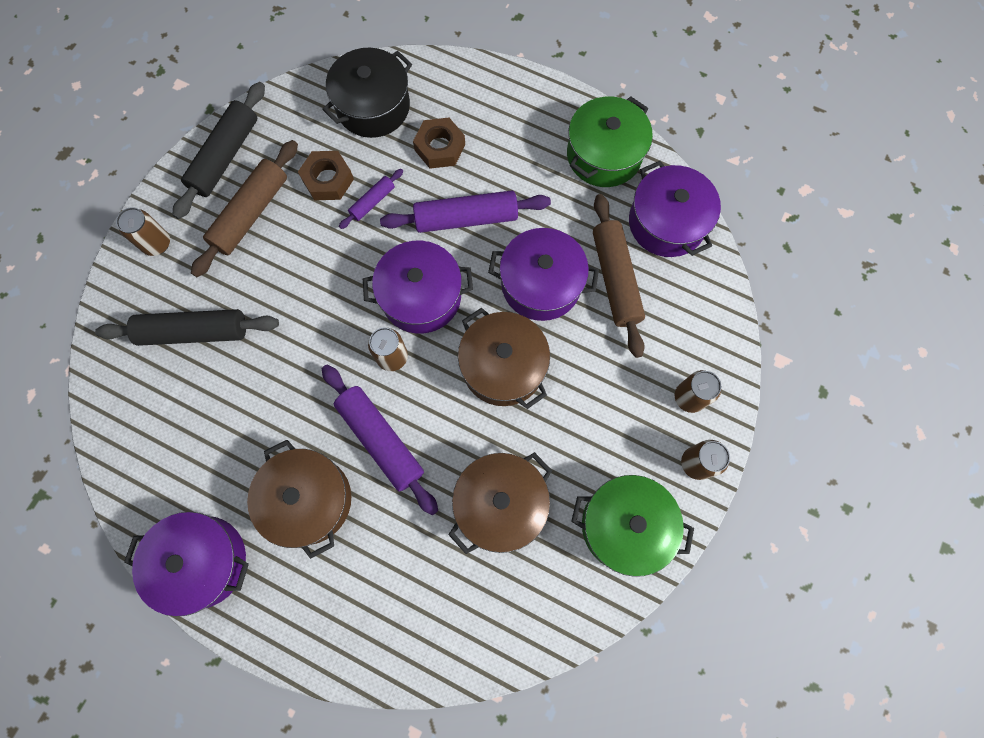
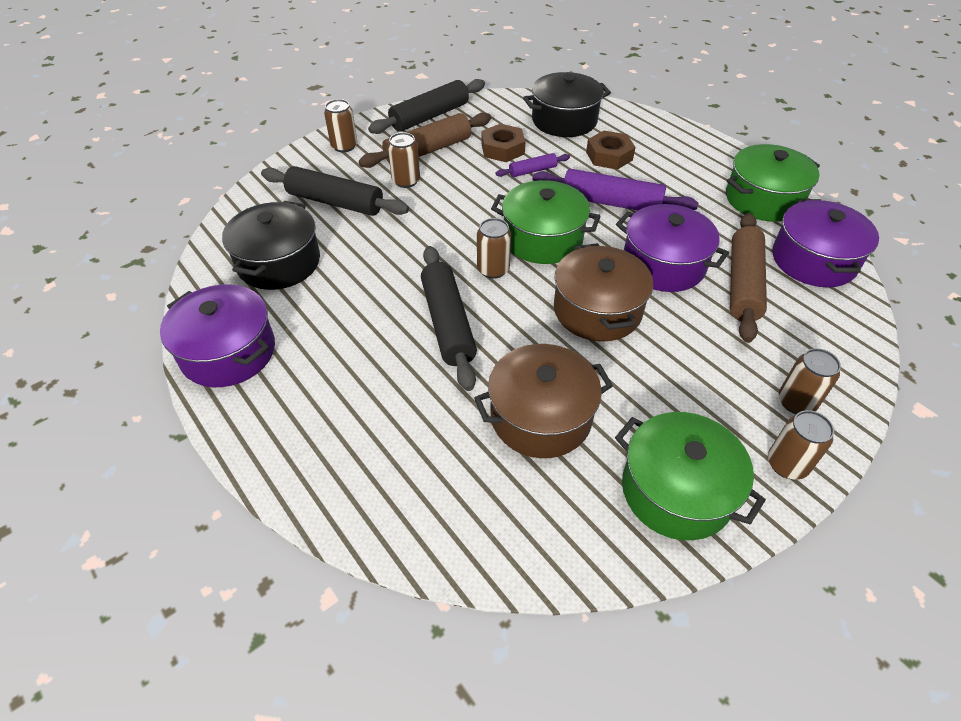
camera: 25 degrees right, 25 degrees down
brown pot [247,440,351,559] -> none
purple rolling pin [322,365,438,515] -> black rolling pin [421,246,477,391]
purple pot [363,241,473,334] -> green pot [491,180,601,264]
none -> black pot [222,201,320,290]
none -> brown can [388,132,420,188]

